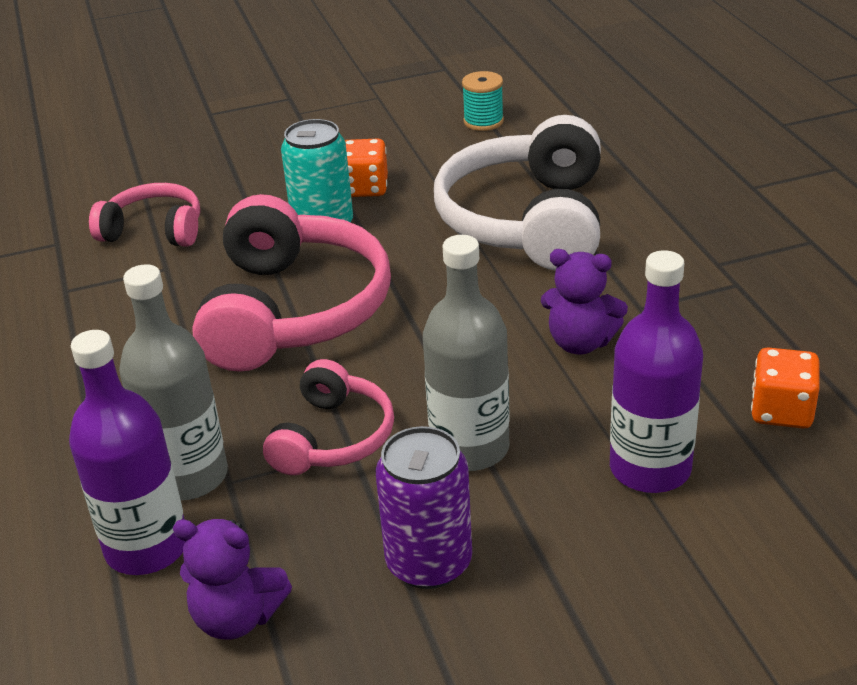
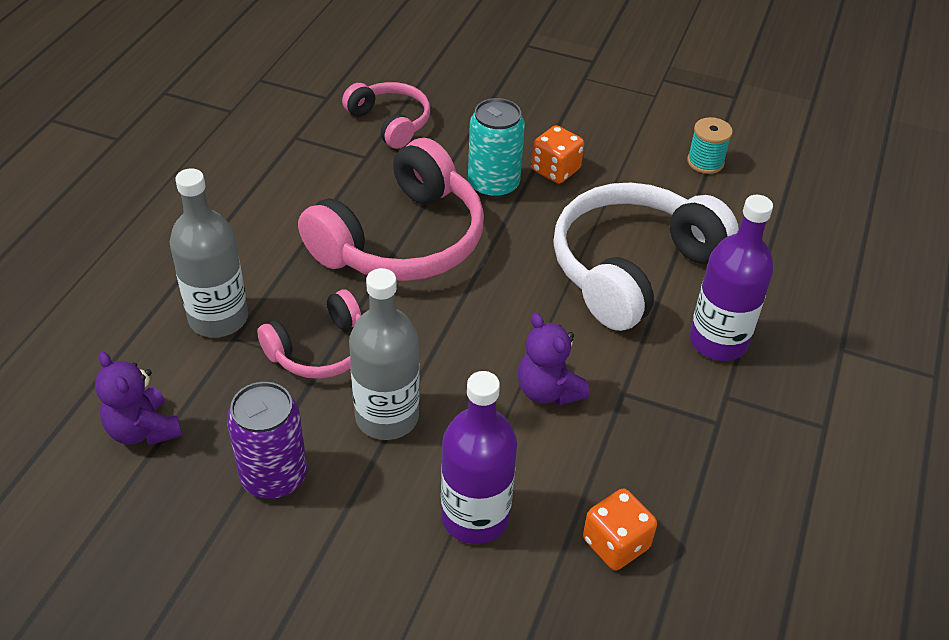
camera: 35 degrees right, 10 degrees up
purple bottle [69,330,185,575] -> purple bottle moved to [689,195,774,361]

